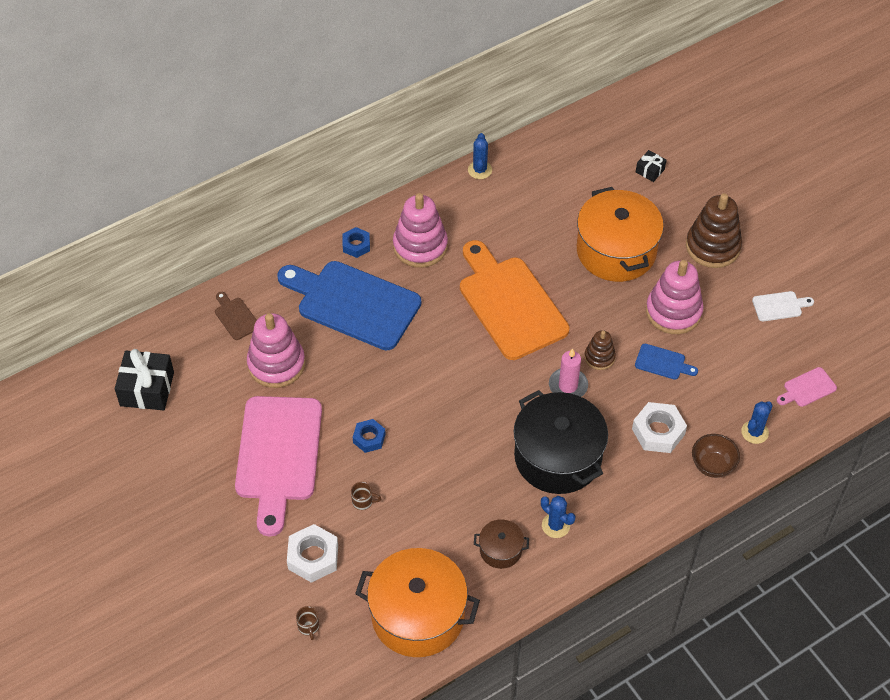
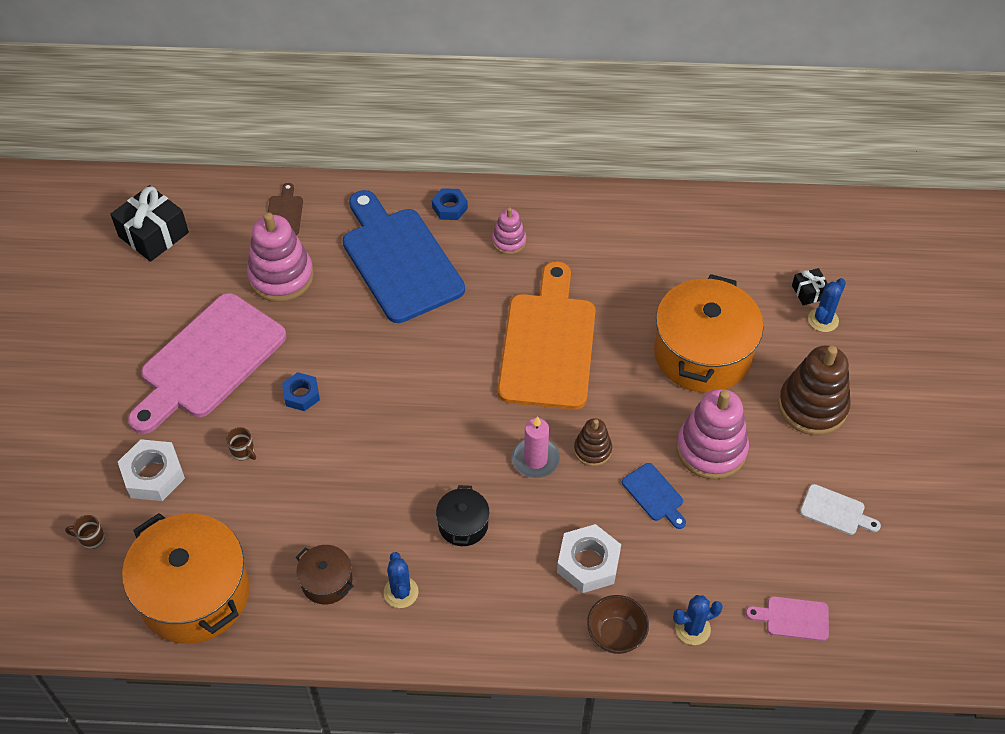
camera: 35 degrees right, 0 degrees up
brown mug [296,606,319,640] -> brown mug turned 75 degrees clockwise [65,515,105,549]
pink stacking toy [393,193,448,268] -> pink stacking toy [492,207,526,254], size x0.54
blue cactus [468,133,492,179] -> blue cactus moved to [808,278,846,332]
black pot [514,390,608,494] -> black pot [436,485,489,546], size x0.47

